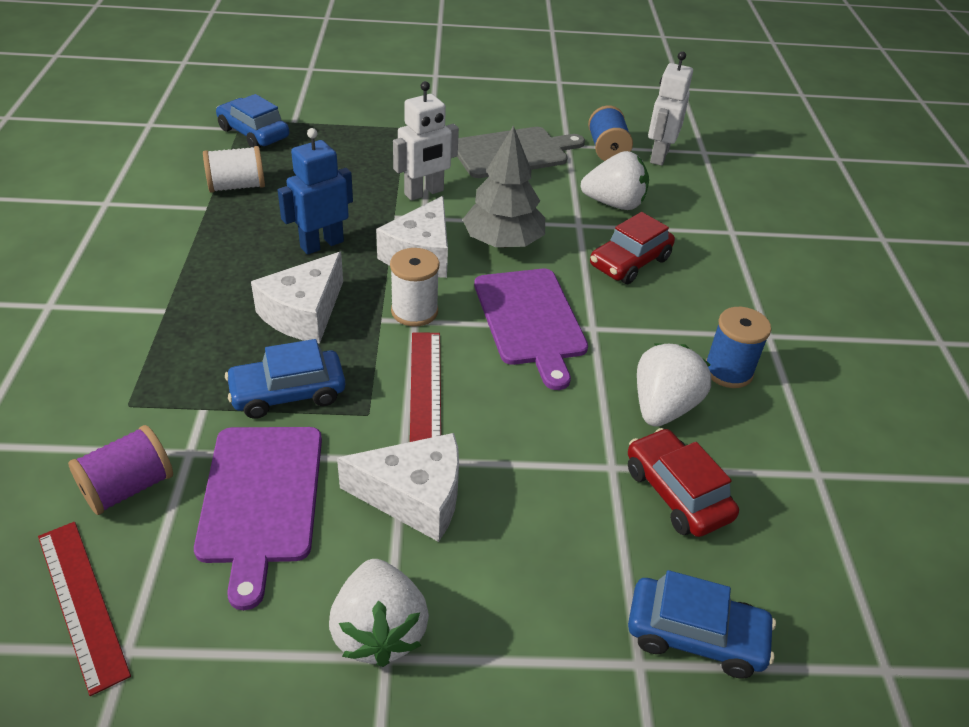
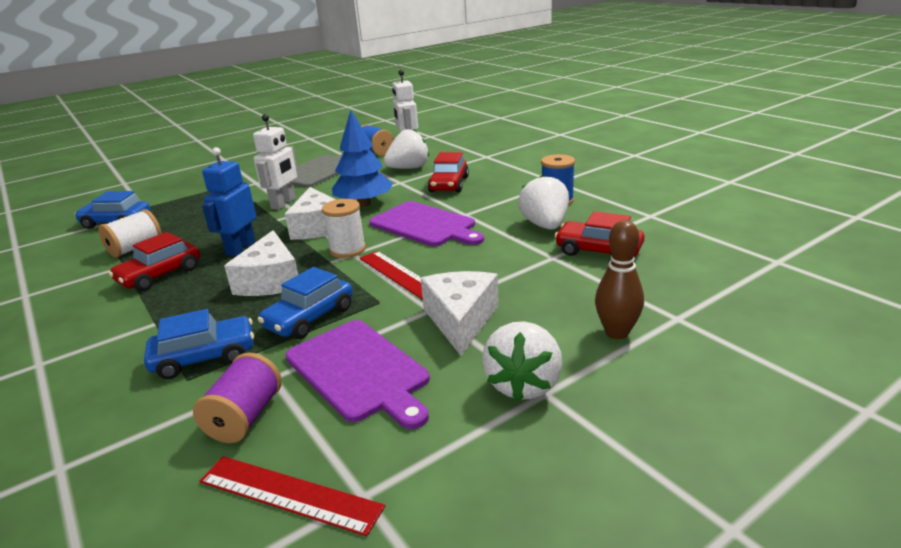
camera: 30 degrees left, 15 degrees down
white strawberry [329,559,429,667] -> white strawberry turned 60 degrees clockwise [482,321,563,401]
white cheese [337,433,459,542] -> white cheese turned 60 degrees counterclockwise [421,271,499,356]
grey tree [462,125,545,248] -> blue tree [332,110,393,207]
blue car [628,570,776,678] -> blue car moved to [144,309,254,379]
none -> red car [108,232,200,291]
none -> brown bowling pin [595,220,644,339]

